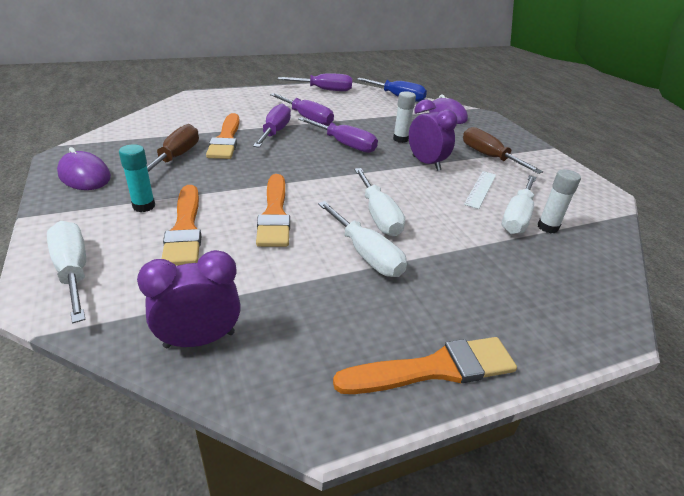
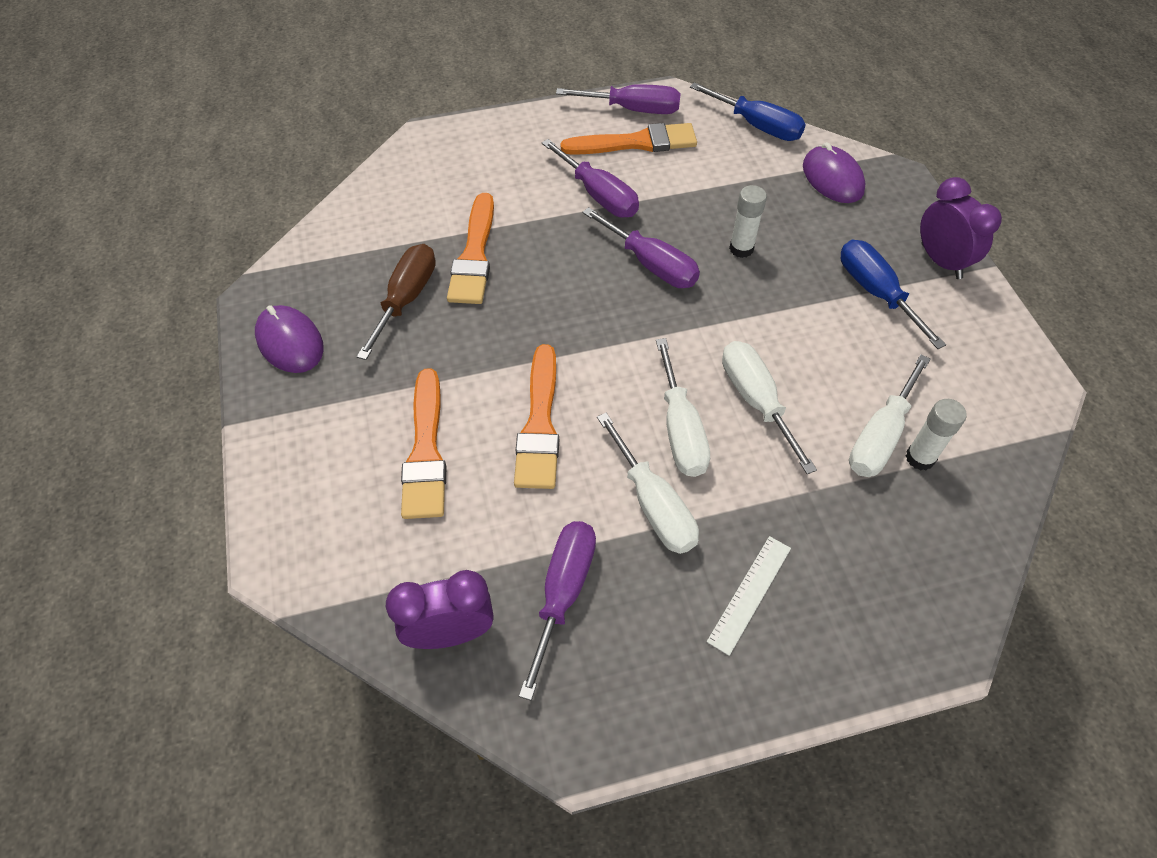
camera: 10 degrees right, 20 degrees up
white screwdriver [47,221,86,323] -> white screwdriver moved to [722,341,817,474]
turquoise glue stick [119,144,155,212] -> none
purple screwdriver [253,103,291,148] -> purple screwdriver moved to [519,521,596,701]
orange brush [333,337,517,394] -> orange brush moved to [560,123,697,155]
purple clock [409,99,457,171] -> purple clock moved to [920,177,1002,279]
brown screwdriver [463,127,543,174] -> blue screwdriver [841,240,946,349]
white ruler [464,171,496,209] -> white ruler moved to [707,536,791,656]

